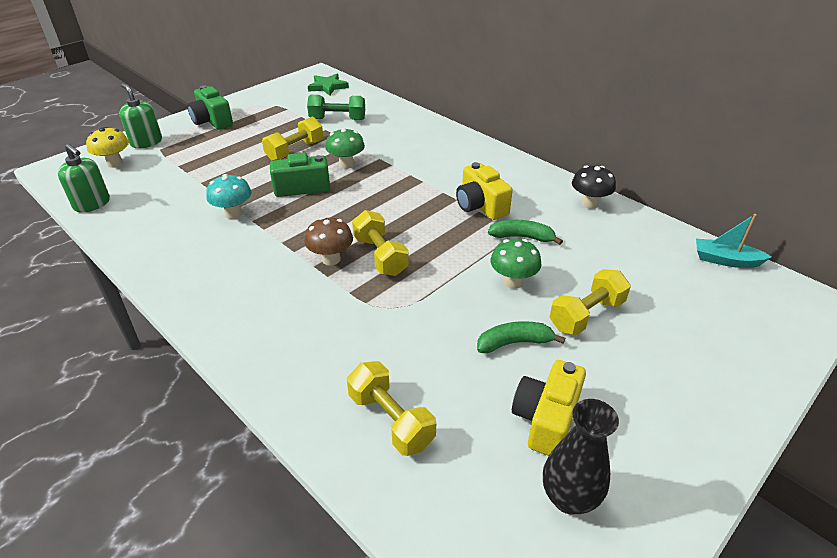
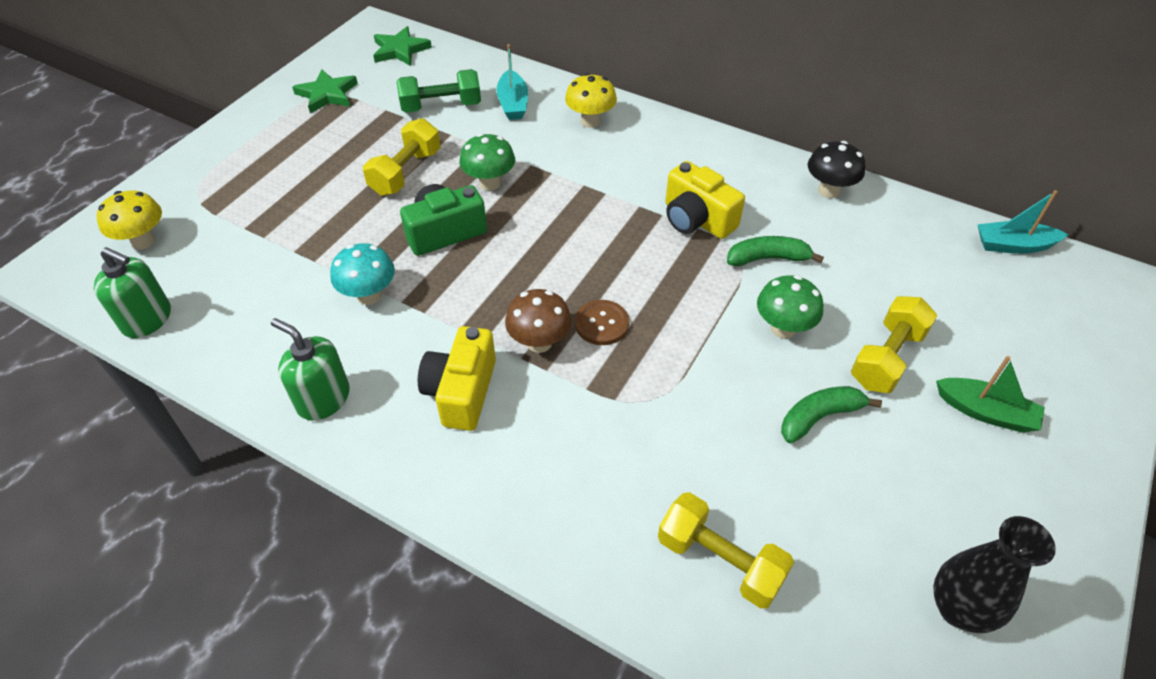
camera: 15 degrees left, 10 degrees up
green soap dispenser [119,83,162,148] -> green soap dispenser moved to [271,318,350,421]
green camera [187,85,233,130] -> none
yellow dumbbell [352,210,409,276] -> brown button [575,300,629,345]
yellow camera [512,360,586,456] -> yellow camera moved to [418,326,496,431]
none -> green star [292,69,358,113]
none -> turquoise boat [496,44,528,120]
none -> yellow mushroom [565,73,617,128]
none -> green boat [936,356,1045,433]

